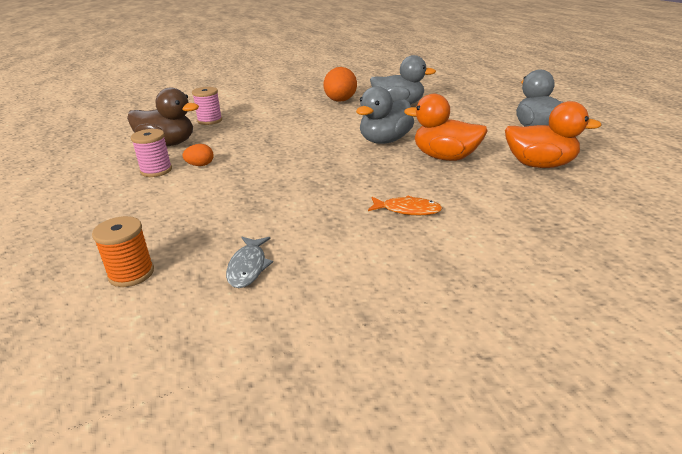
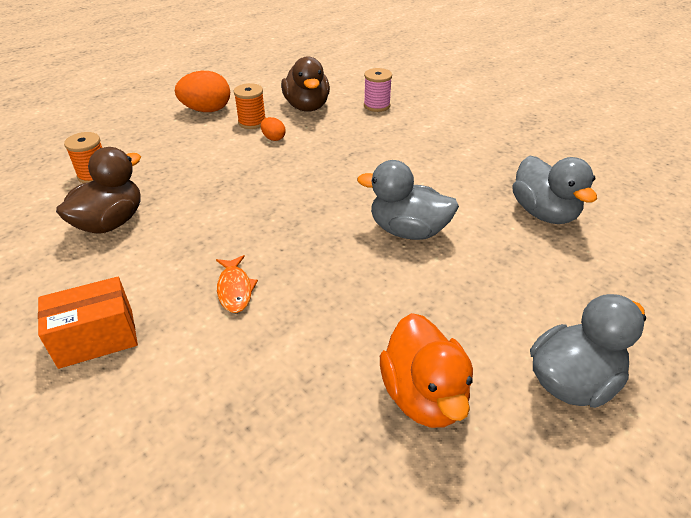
camera: 65 degrees right, 10 degrees up
pink spool [131,129,172,177] -> orange spool [234,83,265,129]
grey fish [226,237,273,288] -> brown duck [56,147,141,234]
orange egg [323,67,357,102] -> orange egg moved to [175,71,230,112]
orange duck [404,94,488,161] -> none
none -> orange box [38,277,138,369]

